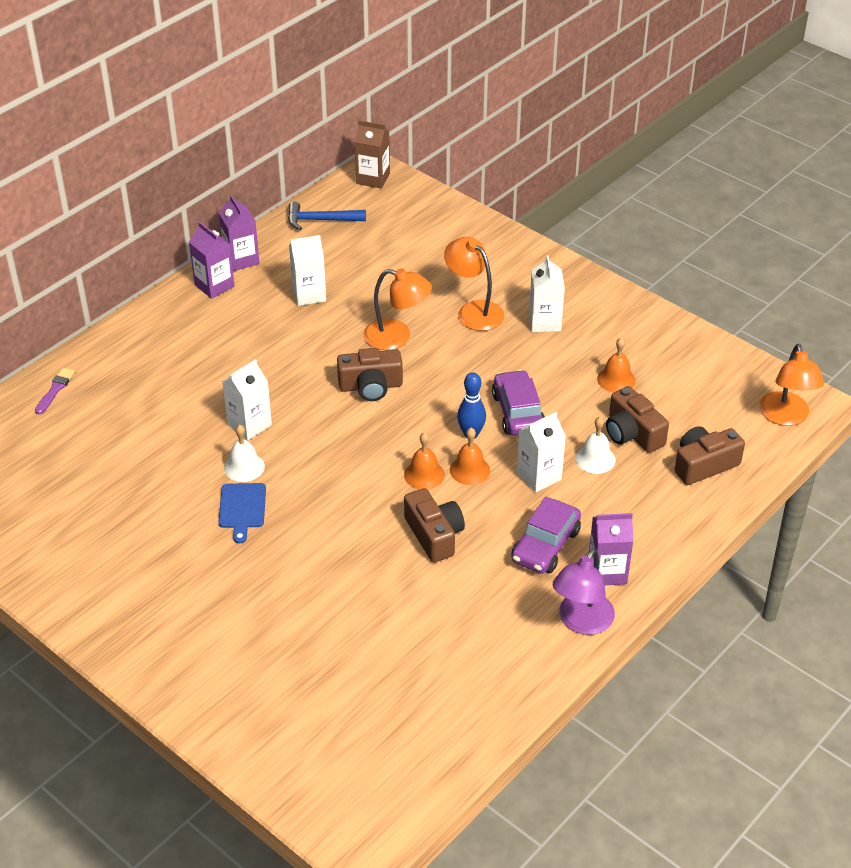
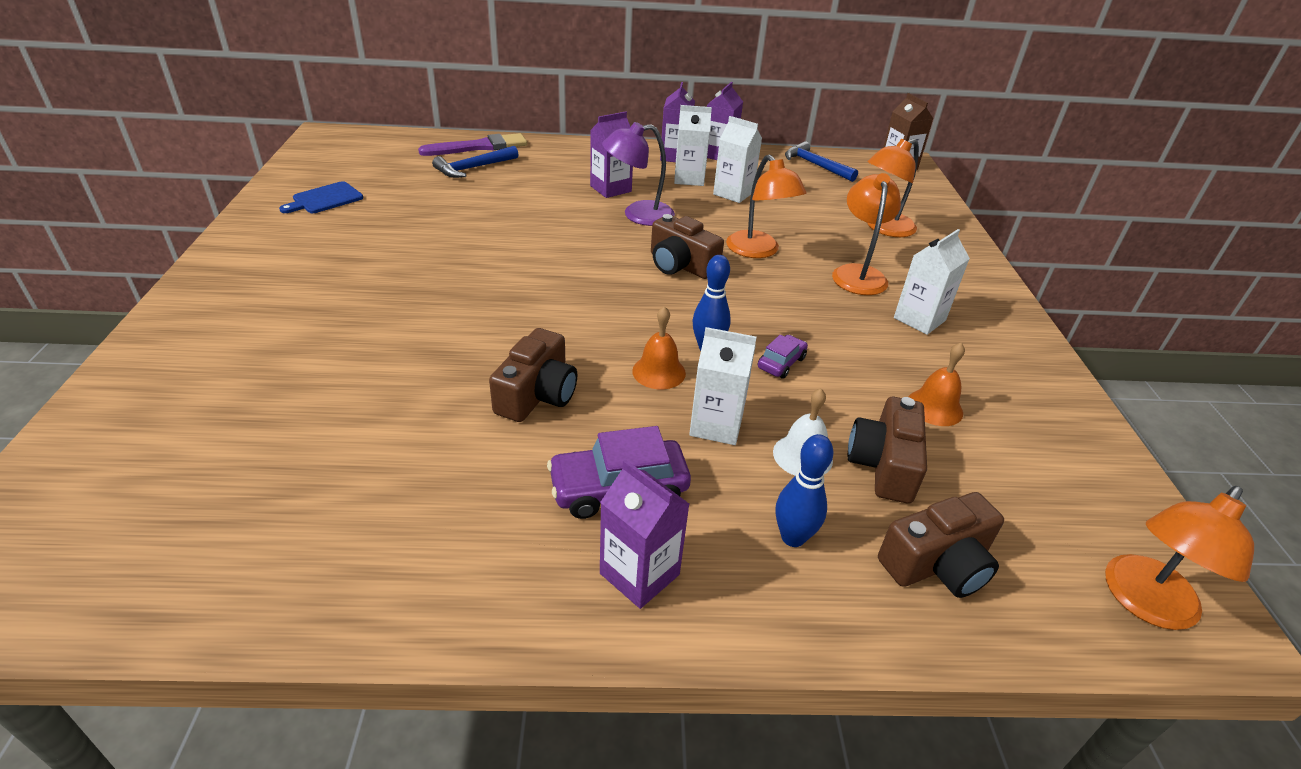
camera: 45 degrees right, 5 degrees down
purple brush [35,368,75,414] -> purple brush [418,133,527,156], size x1.76
blue cutting board [218,483,266,543] -> blue cutting board moved to [279,181,363,213]
white carton [222,359,272,440] -> white carton moved to [674,105,712,186]
white bell [224,424,265,482] -> none
orange bell [404,432,445,490] -> none
purple car [492,370,545,436] -> purple car [758,335,808,379], size x0.56
purple lamp [553,548,615,635] -> purple lamp moved to [602,122,675,226]
brown camera [675,426,745,485] -> brown camera turned 135 degrees clockwise [878,492,1004,598]
none -> blue hammer [432,146,519,178]
none -> purple carton [590,111,633,198]
none -> blue bowling pin [776,434,833,547]
none -> orange lamp [867,139,919,237]

